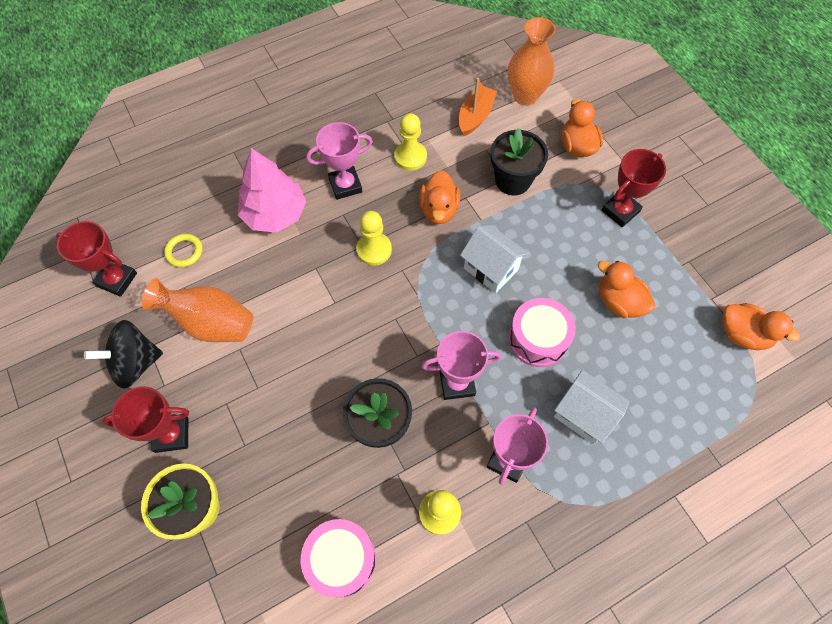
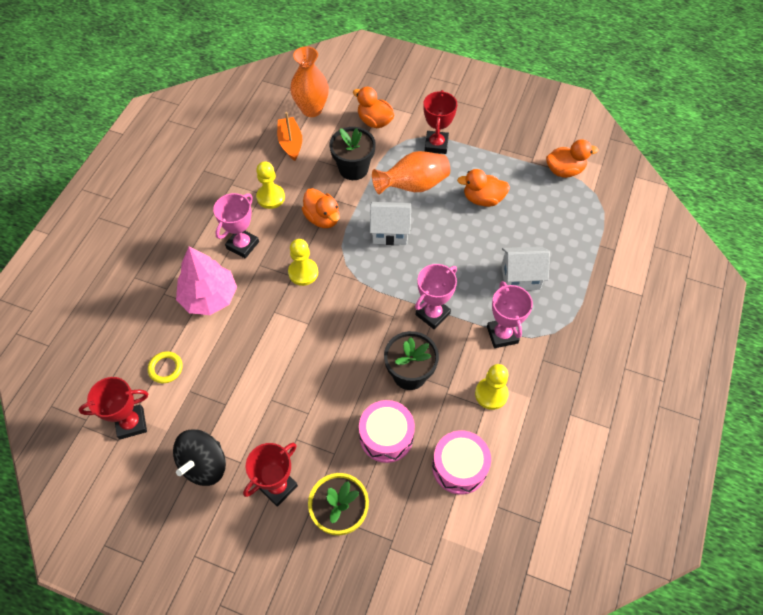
camera: 40 degrees left, 5 degrees down
orange vase [142,278,253,342] -> orange vase moved to [372,151,450,194]
pink drum [508,298,576,367] -> pink drum moved to [359,400,415,463]

